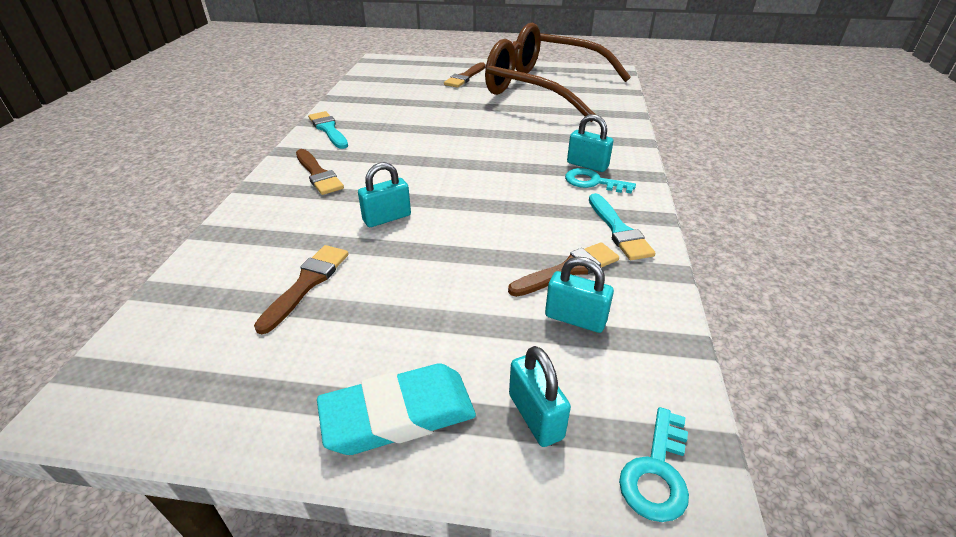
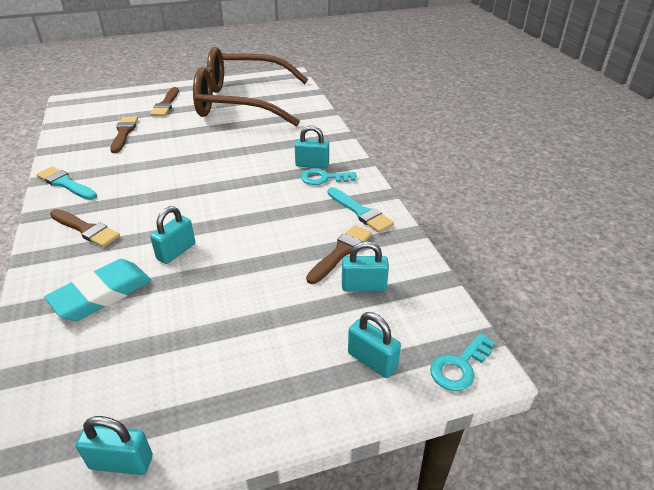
camera: 25 degrees left, 0 degrees up
brown brush [254,245,348,334] -> brown brush moved to [110,116,138,153]
turquoise eraser [317,363,476,455] -> turquoise eraser moved to [44,259,152,321]
turquoise key [619,407,689,522] -> turquoise key turned 45 degrees clockwise [430,333,495,391]
none -> turquoise padlock [76,416,153,475]

